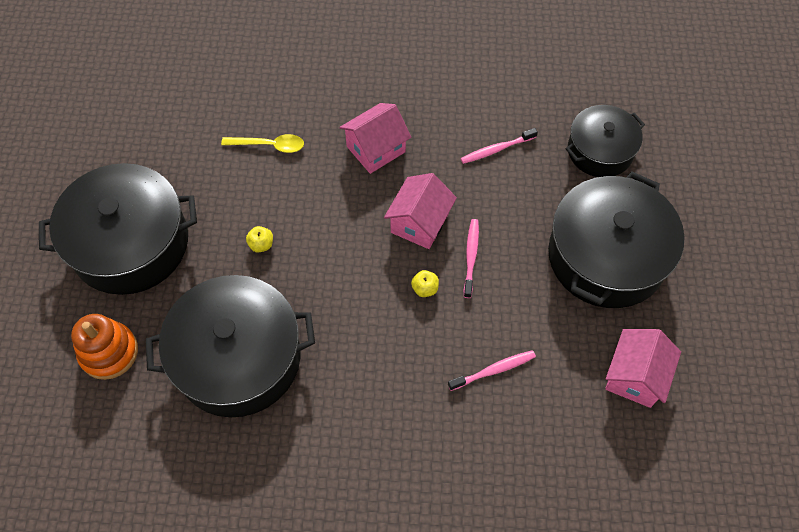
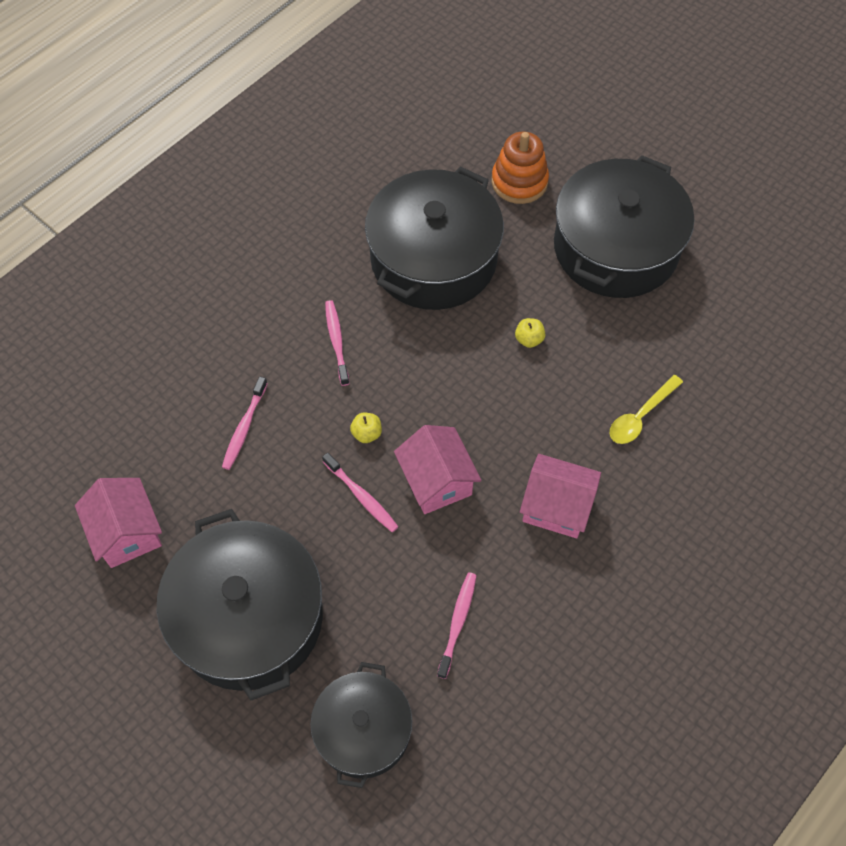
camera: 130 degrees right, 0 degrees up
pink house [339,103,411,174] -> pink house turned 75 degrees counterclockwise [520,454,601,538]
none -> pink toothbrush [325,300,350,386]

